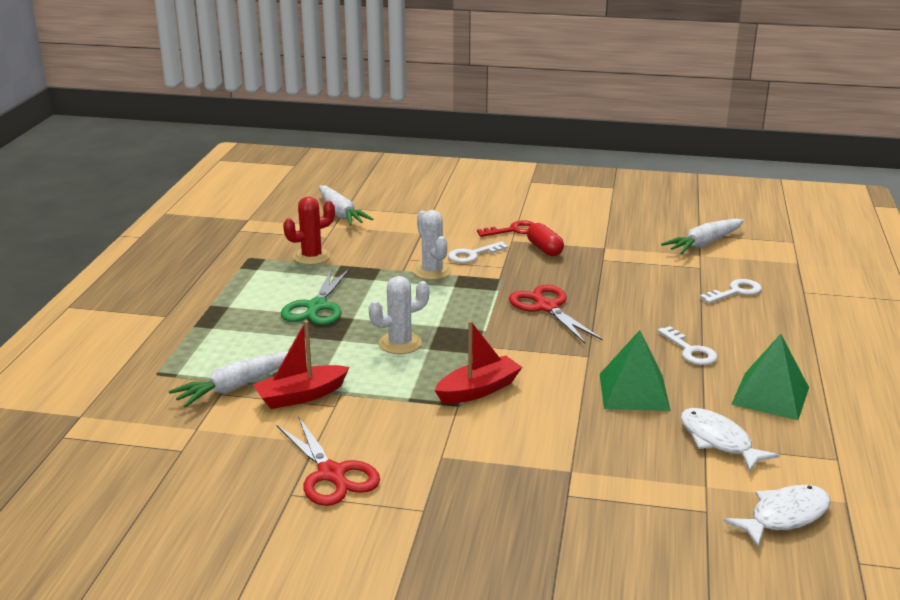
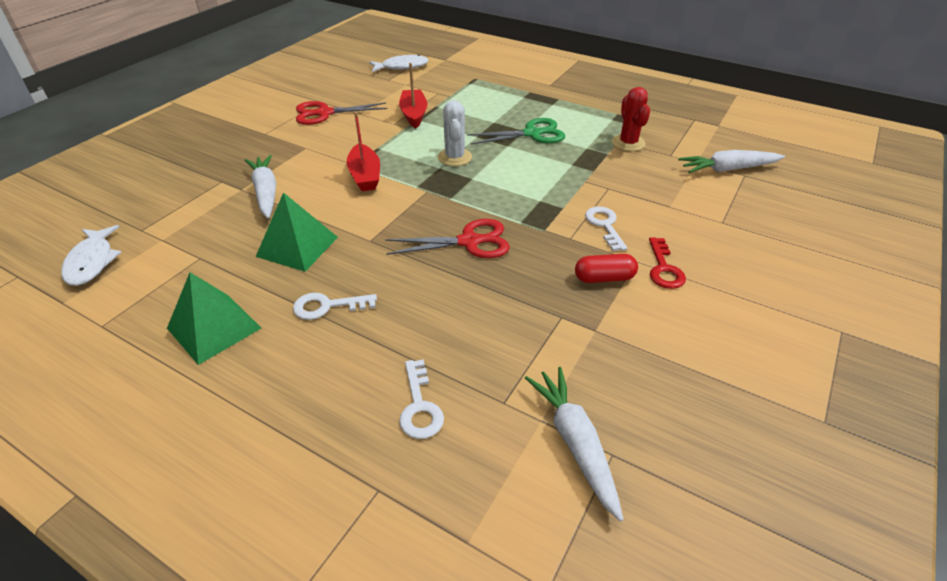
camera: 110 degrees right, 15 degrees up
white carrot [169,351,288,407] -> white carrot moved to [245,155,276,218]
green scissors [281,268,350,325] -> green scissors turned 135 degrees clockwise [467,118,565,145]
white cactus [413,210,451,280] -> none
white fish [681,408,780,472] -> white fish moved to [369,55,428,72]

